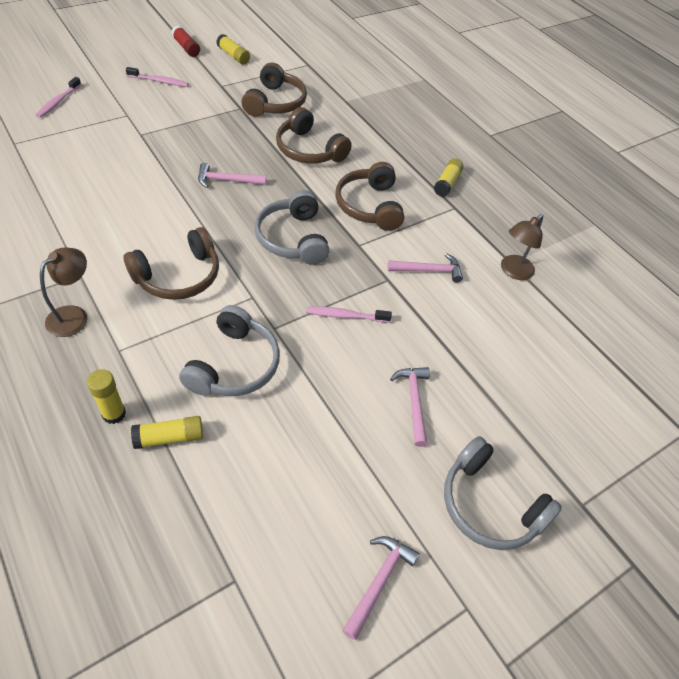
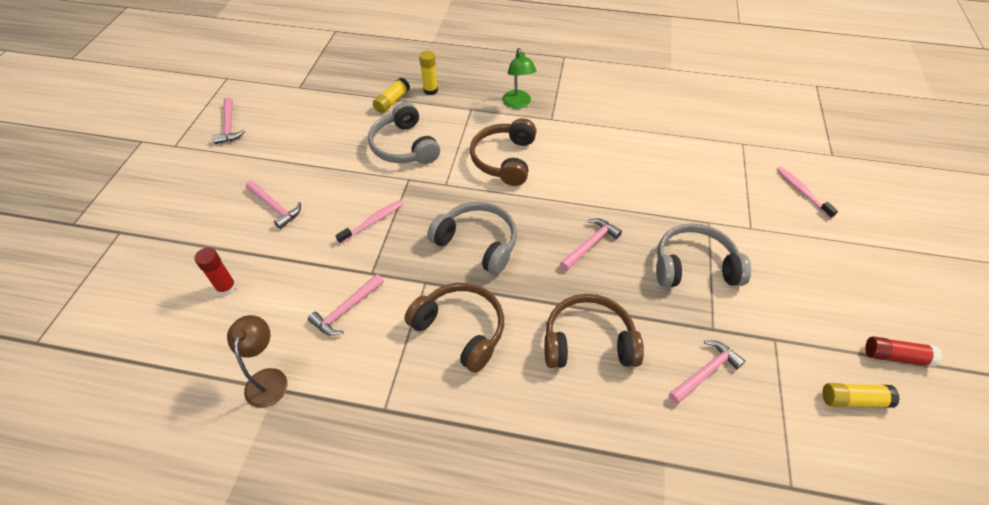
camera: 140 degrees right, 0 degrees up
brown lamp [40,248,87,337] -> green lamp [502,48,537,109]
pink toothbrush [126,67,189,87] -> none
brown headphones [242,62,307,117] -> pink hammer [669,340,745,404]
yellow glue stick [434,158,464,197] -> none
grey headphones [444,436,562,550] -> grey headphones moved to [656,223,751,287]
none -> red glue stick [194,248,237,296]

